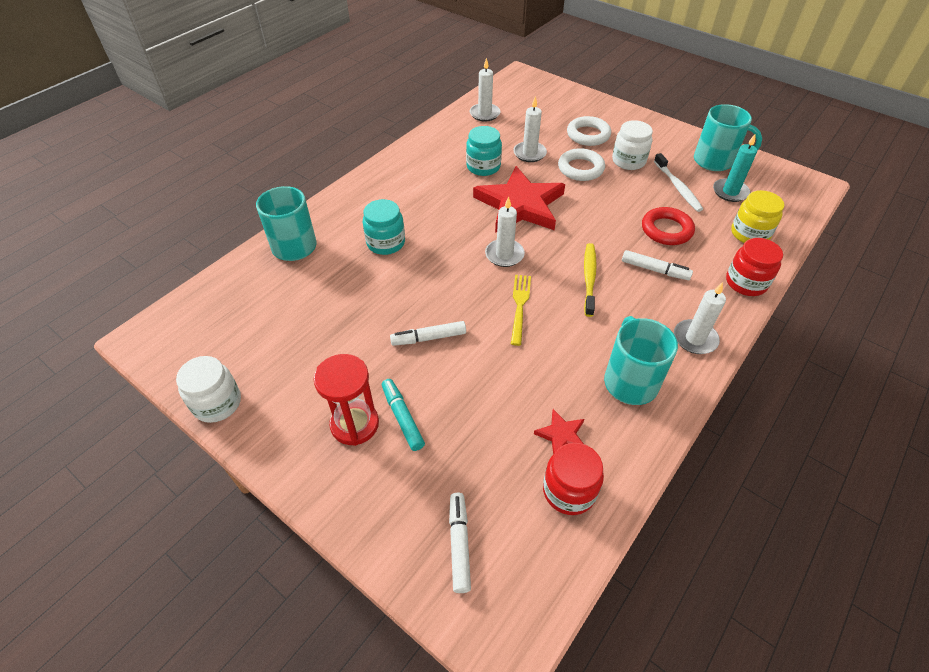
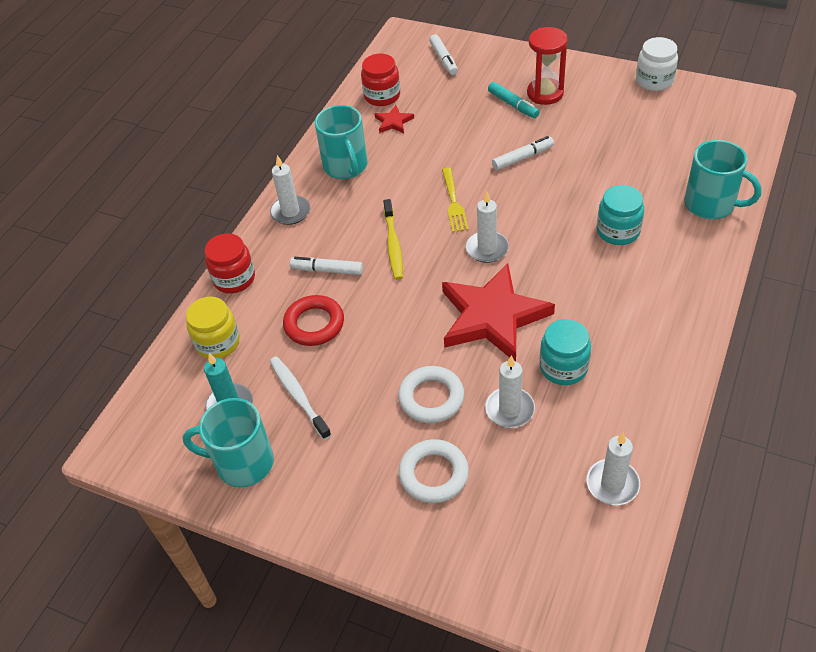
camera: 170 degrees right, 0 degrees up
white jar [612,120,653,170] -> none

